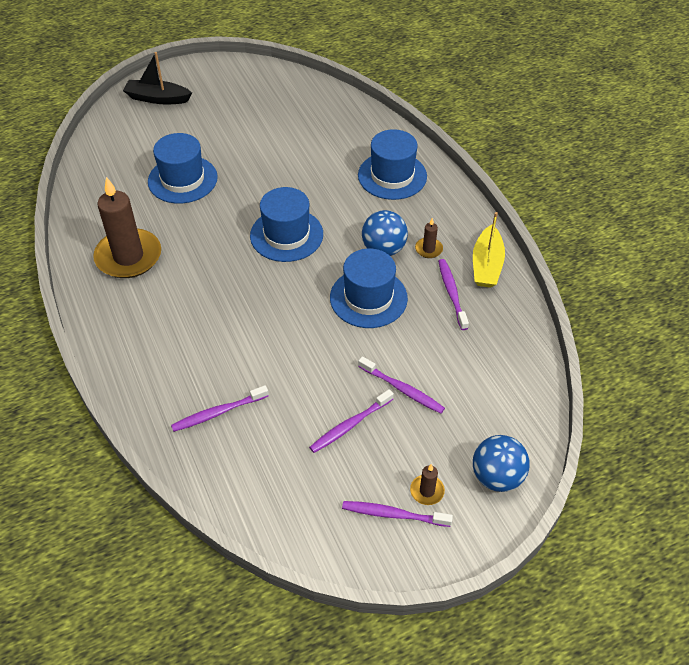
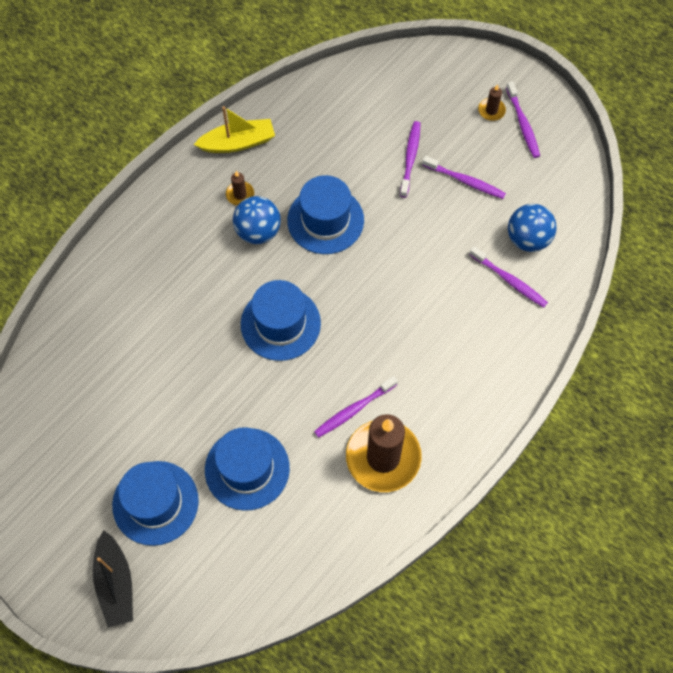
camera: 115 degrees left, 15 degrees up
blue hat [358,129,427,200] -> blue hat moved to [112,461,199,546]
purple toothbrush [438,259,469,330] -> purple toothbrush moved to [314,376,398,438]
blue ball [473,435,530,492] -> blue ball moved to [508,204,557,252]

